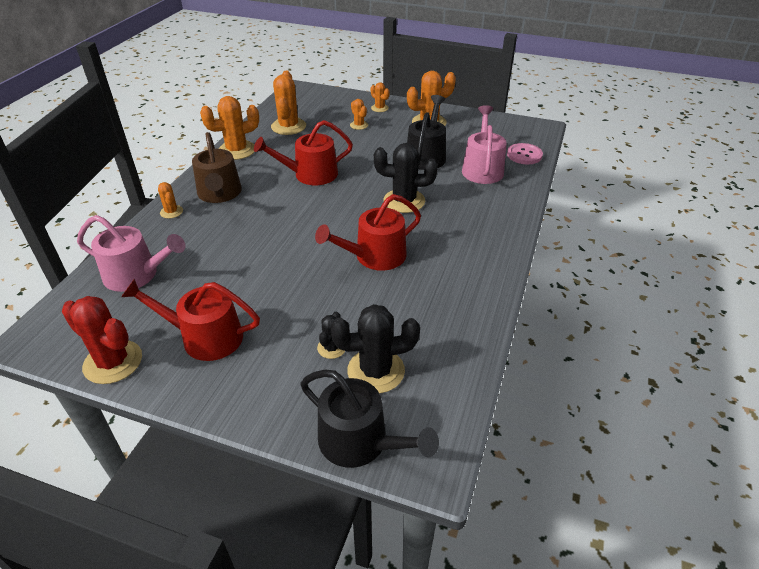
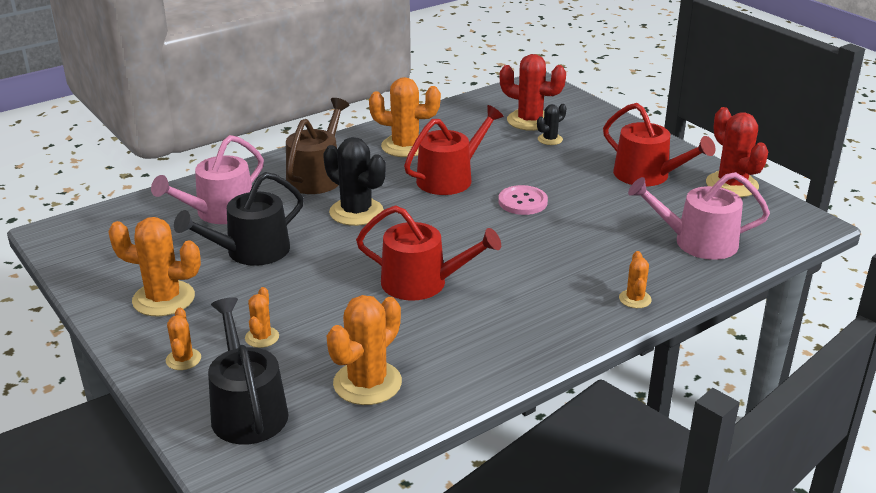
camera: 145 degrees left, 10 degrees down
pink watering can [77,215,185,292] -> pink watering can turned 45 degrees counterclockwise [628,172,770,260]
brown watering can [192,132,242,203] -> brown watering can moved to [286,98,349,194]
orange cactus [200,96,259,160] -> orange cactus moved to [369,77,441,157]
black watering can [300,370,439,468] -> black watering can moved to [208,297,289,444]
red watering can [315,194,421,271] -> red watering can turned 45 degrees counterclockwise [404,105,504,195]
black cactus [330,304,420,393] -> red cactus [500,54,566,131]
pink button [507,143,543,164] -> pink button moved to [498,185,548,215]

